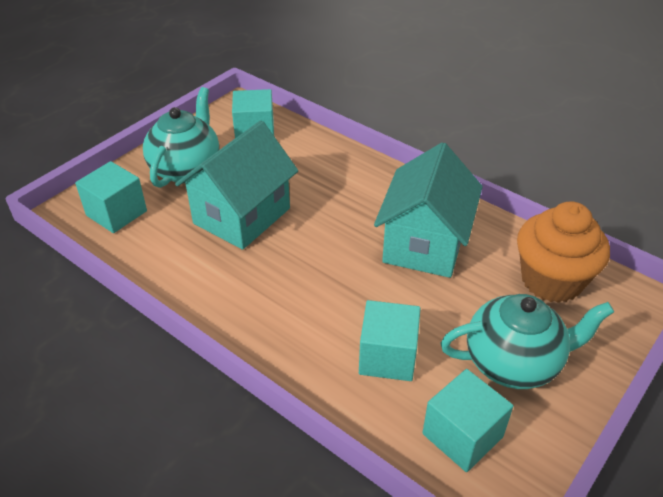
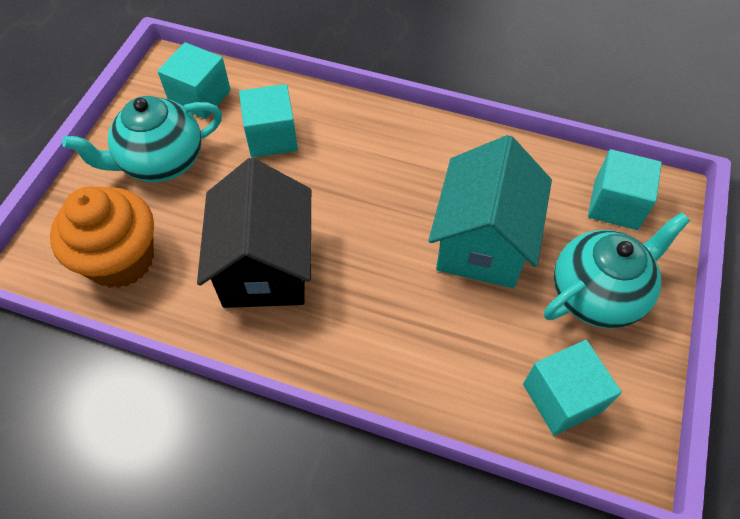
camera: 160 degrees right, 15 degrees up
turquoise teapot [143,87,220,188] -> turquoise teapot turned 120 degrees counterclockwise [544,212,690,328]
turquoise house [374,143,483,278] -> black house [197,158,311,308]

